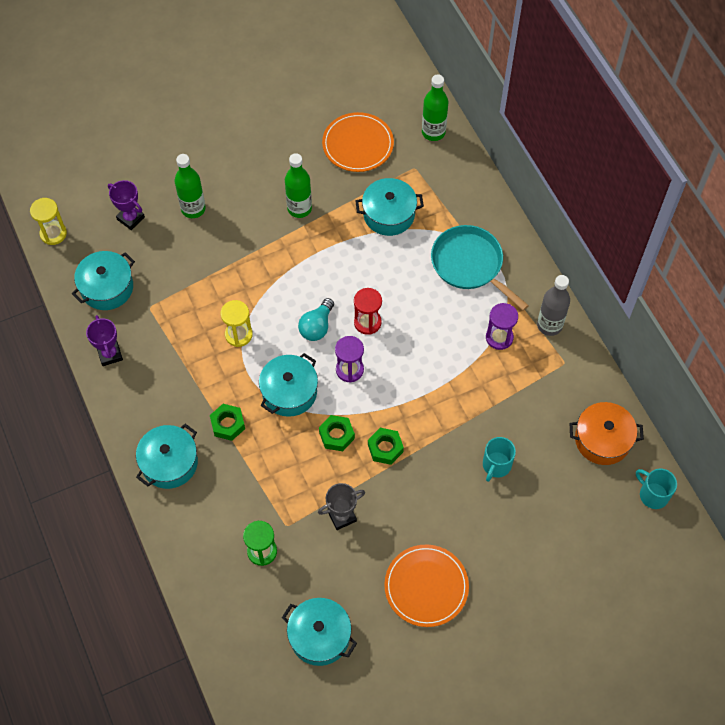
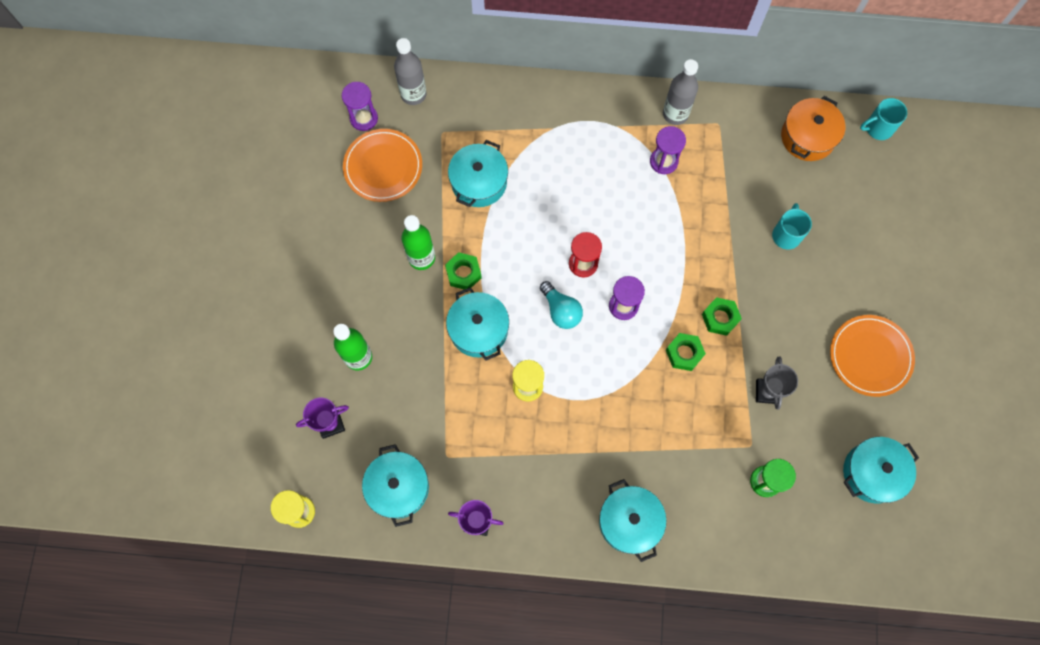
camera: 60 degrees left, 10 degrees up
green nut [210,404,245,441] -> green nut moved to [445,252,482,289]
turquoise pot [259,353,318,417] -> turquoise pot moved to [446,287,509,361]
green bottle [422,75,448,141] -> grey bottle [394,38,427,105]
turquoise pan [431,225,529,311] -> none
turquoise mug [483,437,516,482] -> turquoise mug turned 135 degrees counterclockwise [772,203,812,250]
none -> purple hourglass [342,82,378,131]

